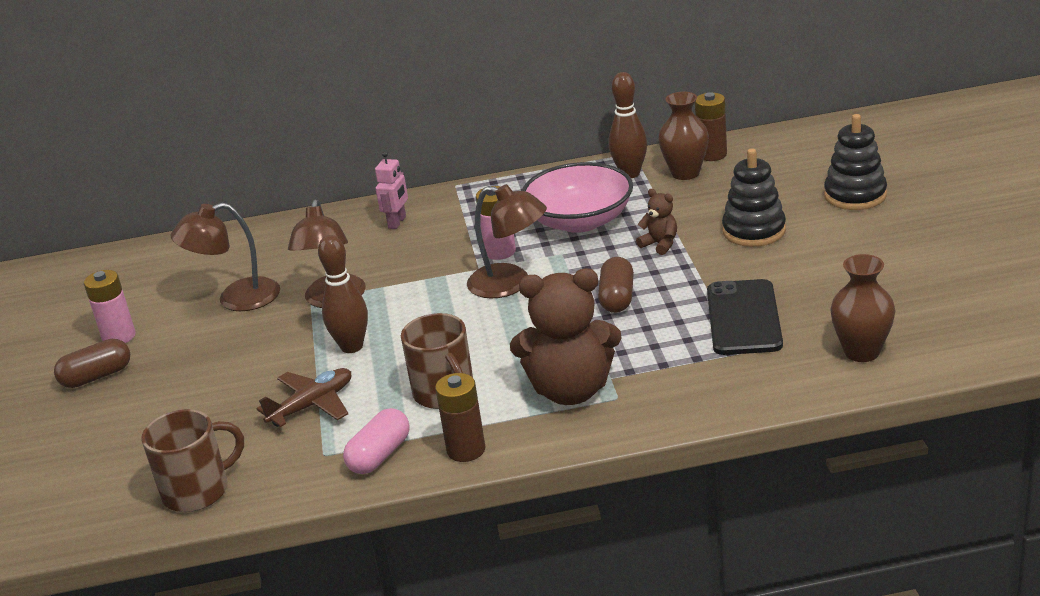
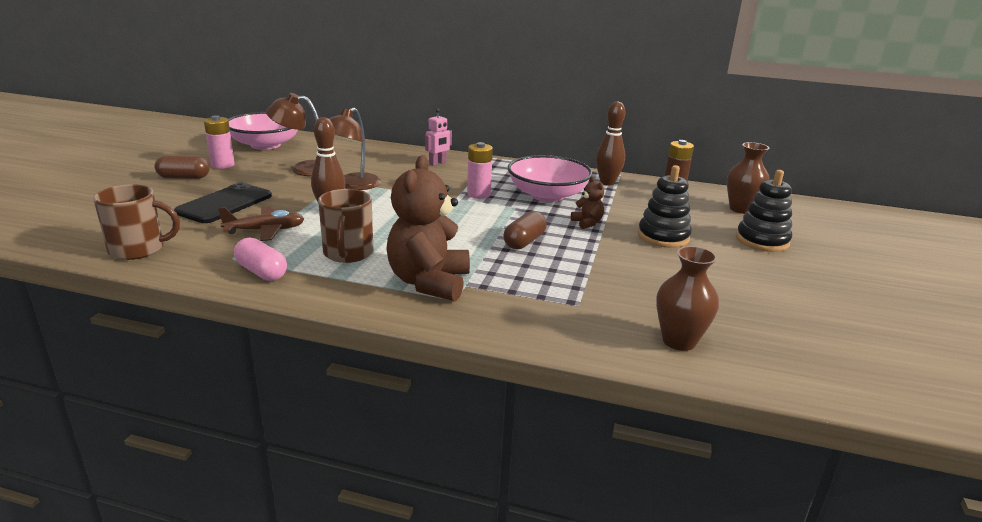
camera: 20 degrees right, 5 degrees down
pink capsule [343,408,410,474] -> pink capsule turned 75 degrees clockwise [234,237,287,281]
brown battery [435,373,485,462] -> none
brown lamp [467,184,547,299] -> none
brown teddy bear [510,268,621,405] -> brown teddy bear turned 75 degrees clockwise [386,155,470,301]
brown vase [658,92,709,180] -> brown vase moved to [727,142,770,214]
black phone [707,279,783,355] -> black phone moved to [174,182,272,223]
none -> pink bowl [228,112,298,150]

